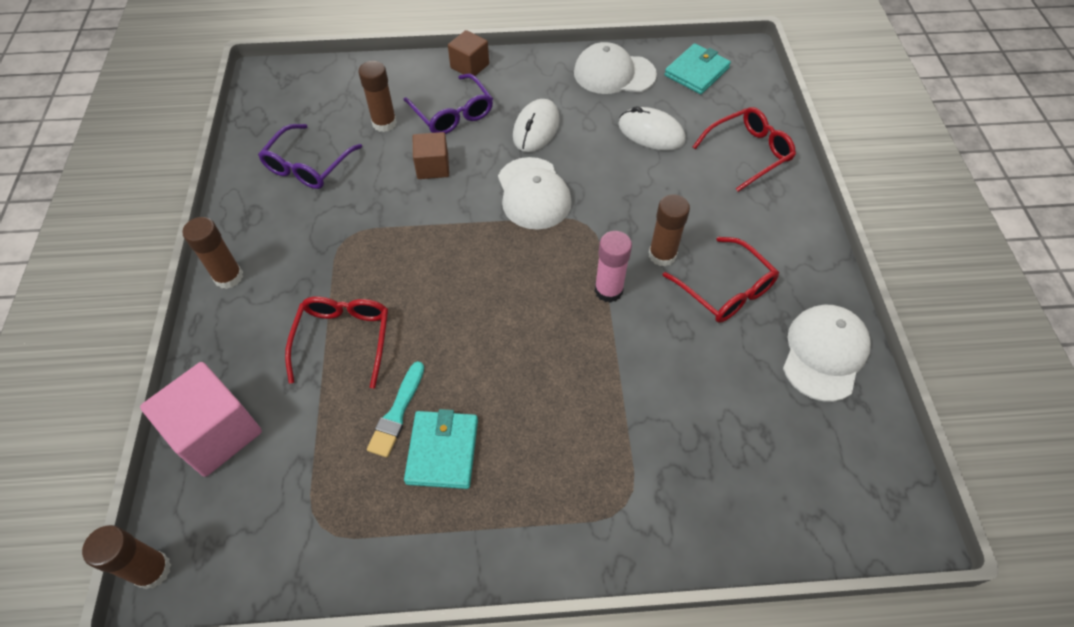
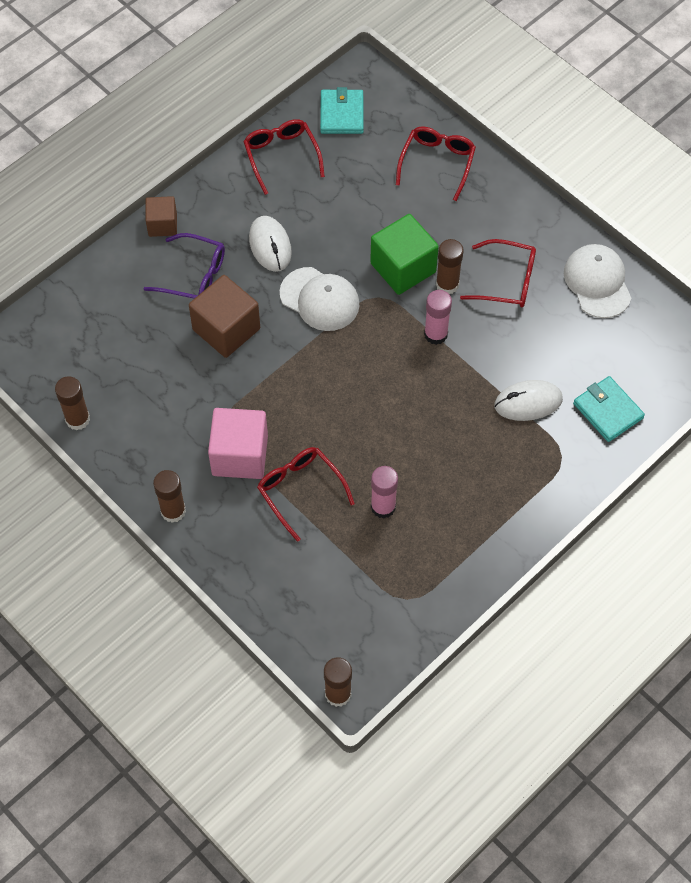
camera: 40 degrees left, 5 degrees up
pink cube [140,362,262,477] -> pink cube moved to [208,408,268,479]
purple glasses [258,124,362,189] -> none
brown glue stick [358,61,397,132] -> brown glue stick moved to [55,376,90,430]
turquoise brush [367,361,424,458] -> pink glue stick [371,466,398,518]
turquoise wallet [404,409,478,489] -> turquoise wallet moved to [573,376,645,442]
brown cube [413,132,449,179] -> brown cube [189,275,260,358], size x1.68
white cap [574,42,657,94] -> red glasses [243,119,325,195]
white mouse [618,106,686,151] -> white mouse moved to [494,380,563,421]
none -> green cube [370,214,439,295]

